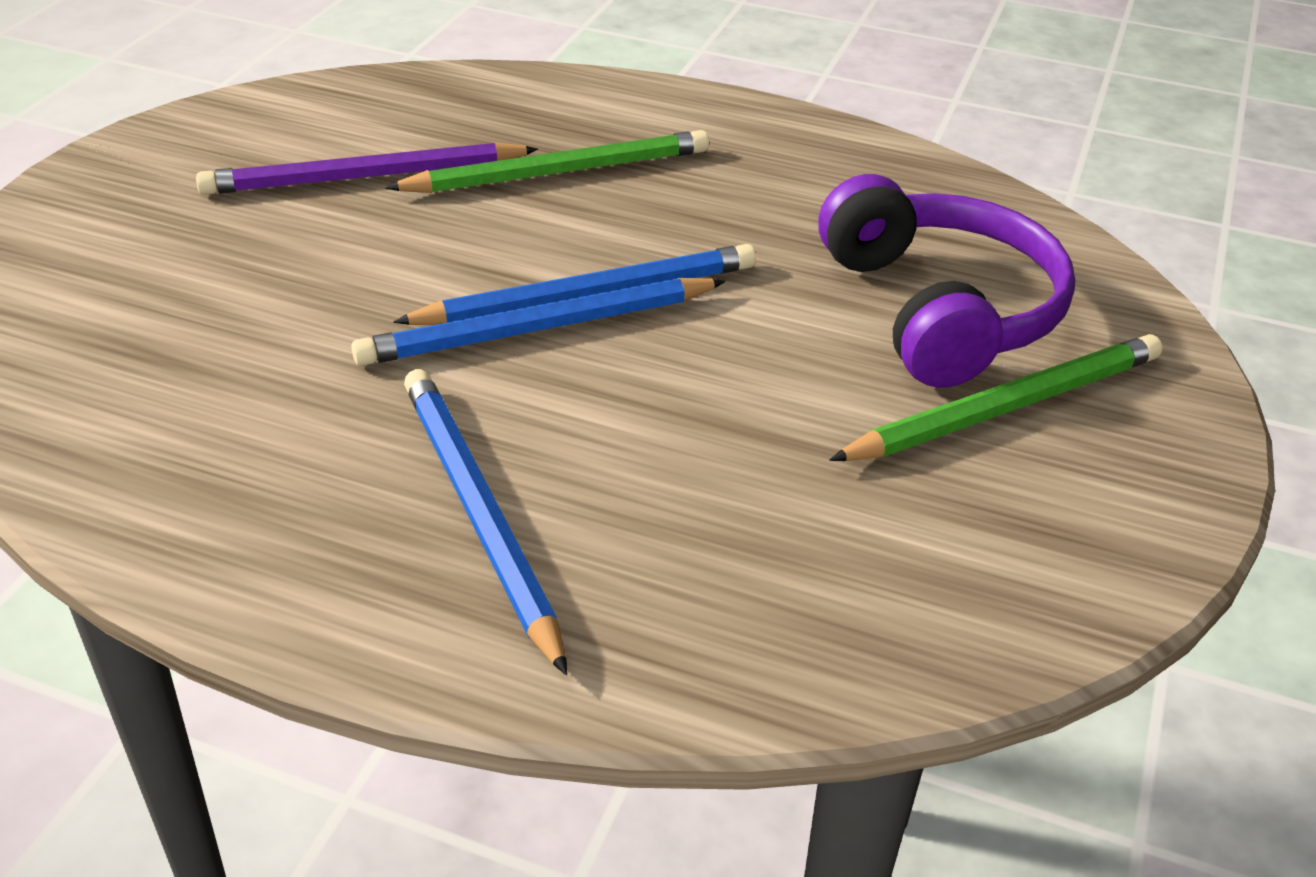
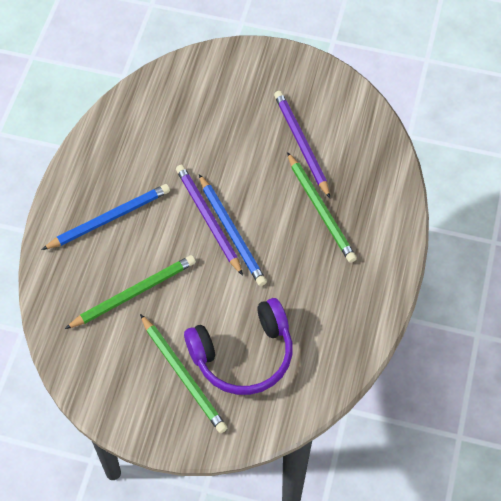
camera: 85 degrees right, 20 degrees up
blue pencil [351,278,726,366] -> purple pencil [176,165,243,276]
none -> green pencil [65,255,196,329]

